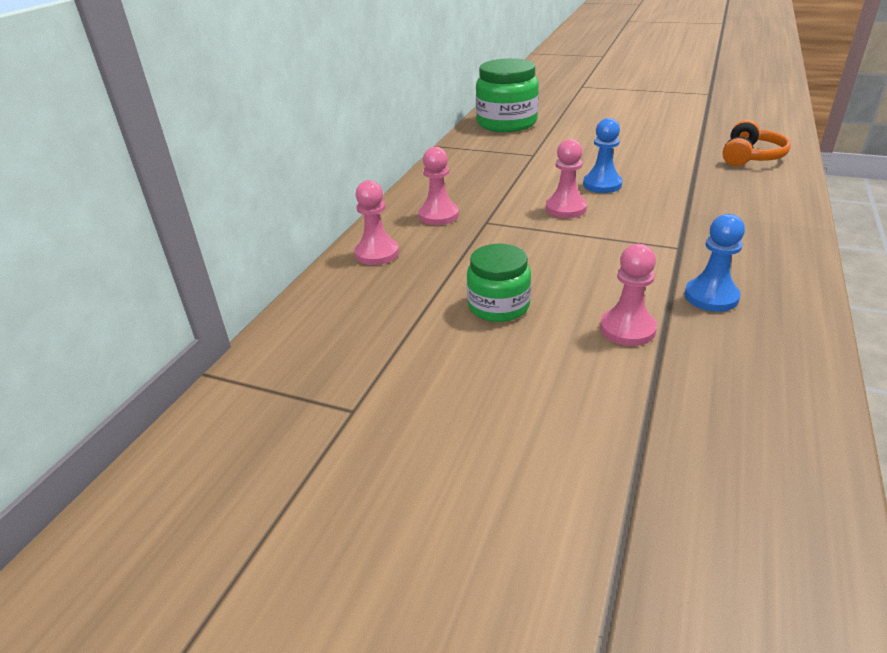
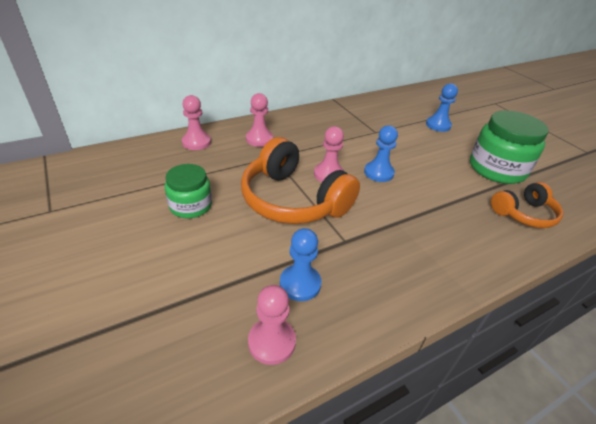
camera: 35 degrees right, 5 degrees up
green jar [476,58,539,132] -> green jar moved to [470,110,548,184]
pink pawn [600,244,657,346] -> pink pawn moved to [248,285,296,365]
none -> orange headphones [241,137,360,224]
none -> blue pawn [426,83,458,132]

